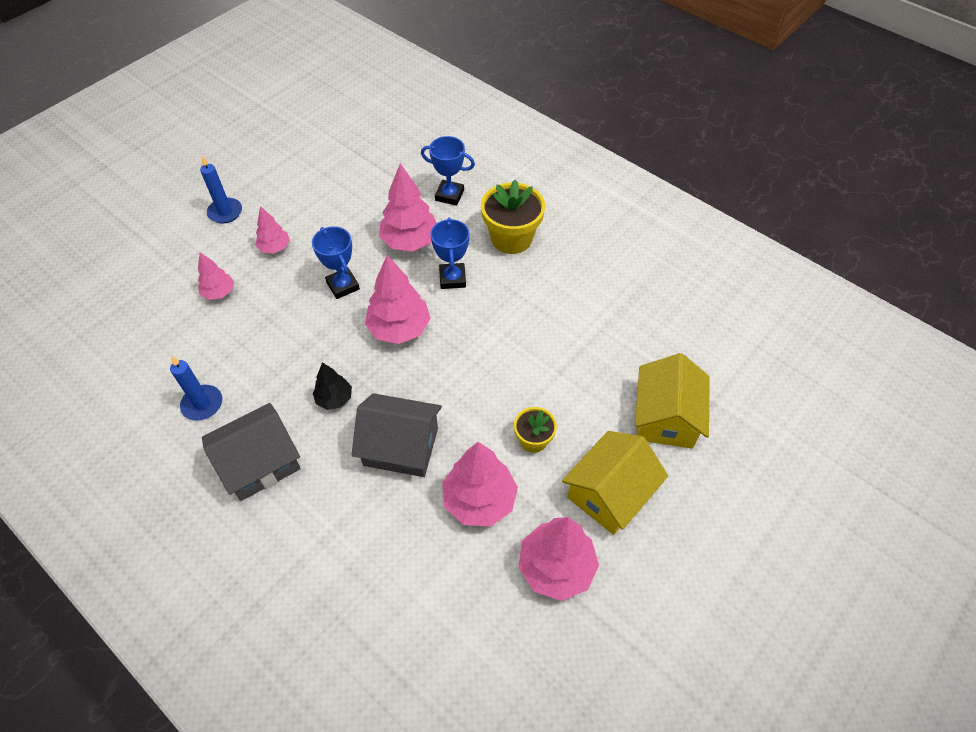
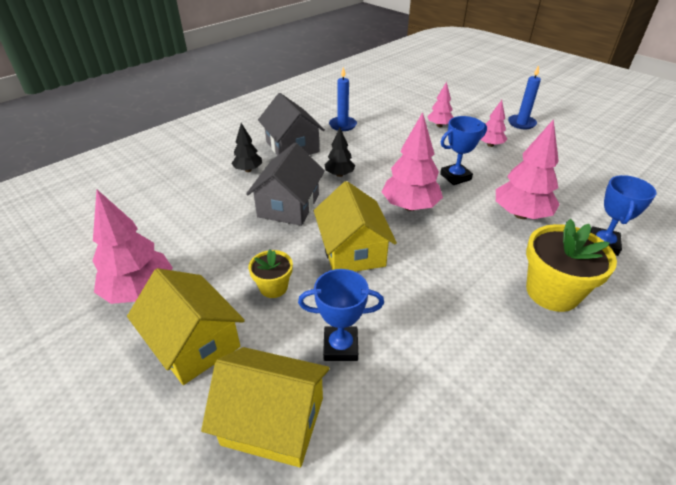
camera: 95 degrees right, 15 degrees down
blue trophy [430,218,469,289] -> blue trophy moved to [298,269,384,361]
pink tree [442,442,518,527] -> none
none -> black tree [231,123,262,172]
none -> yellow house [314,181,397,272]

